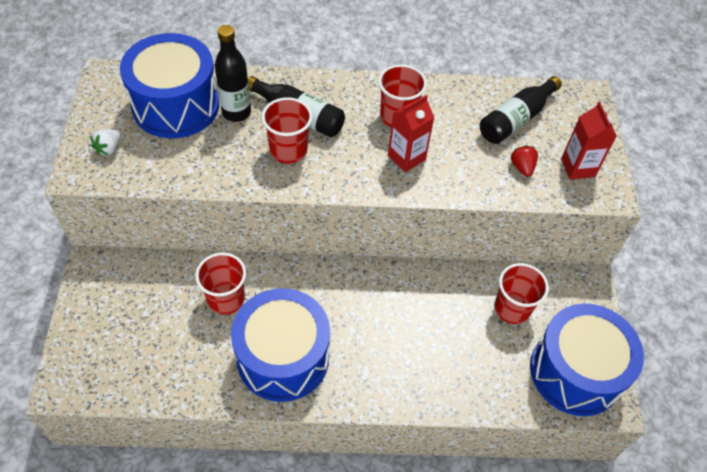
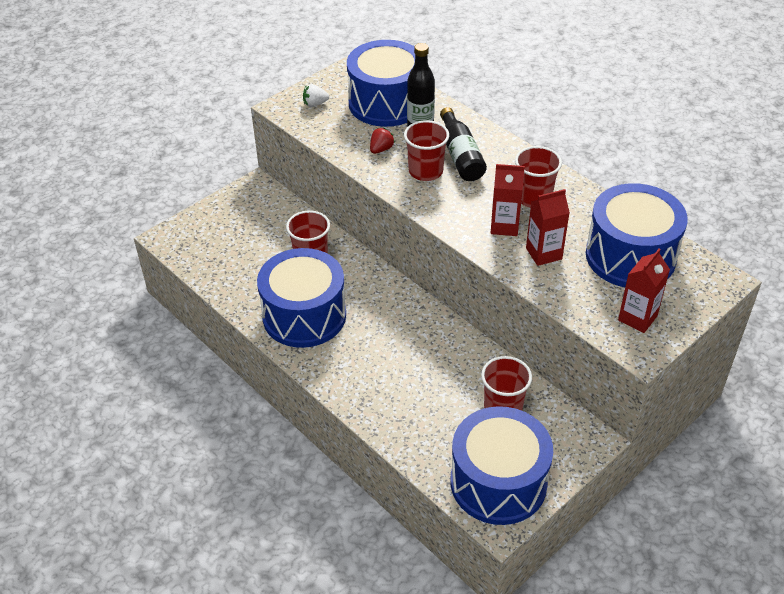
camera: 50 degrees right, 10 degrees down
black bottle [480,76,562,144] -> blue drum [586,183,688,287]
red strawberry [511,145,538,177] -> red strawberry moved to [370,128,395,154]
none -> red carton [526,189,570,266]

